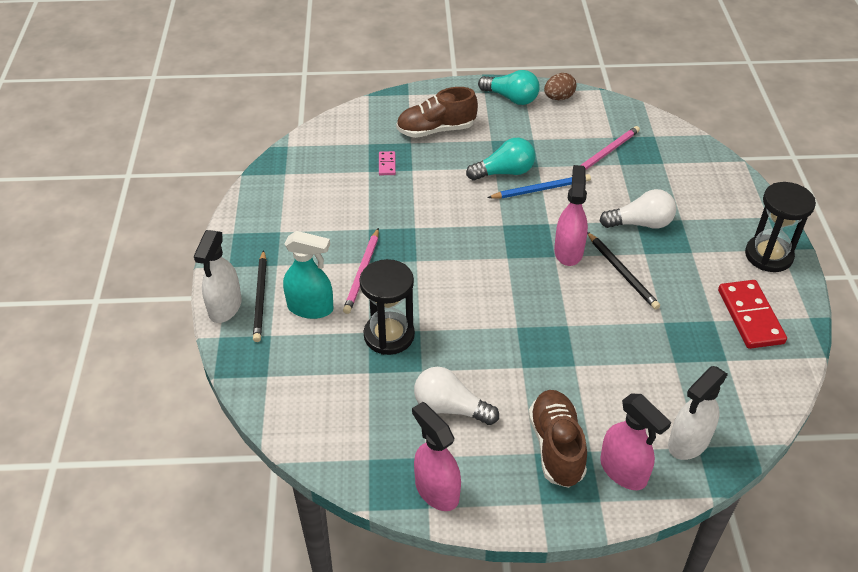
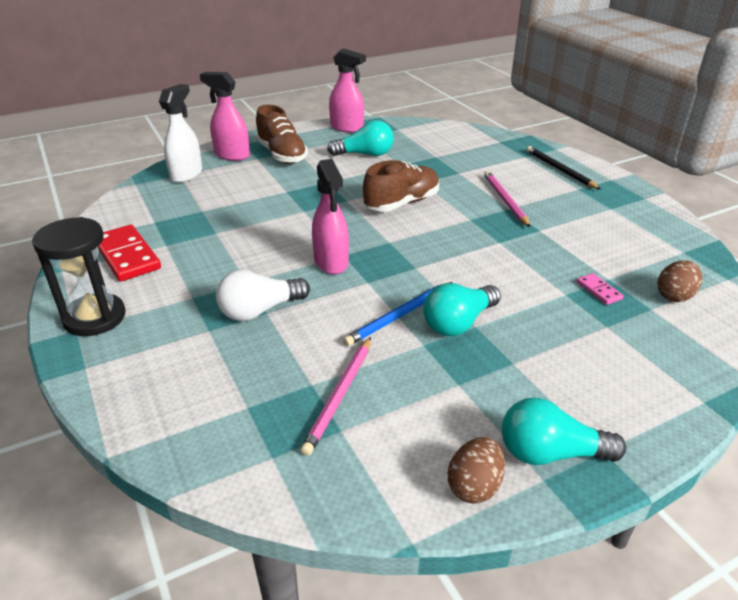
camera: 155 degrees right, 10 degrees down
white spray bottle [194,230,242,323] -> none
turquoise spray bottle [283,231,334,319] -> none
black hourglass [359,259,415,355] -> none
brown shoe [396,87,478,138] -> brown shoe moved to [363,160,439,212]
white light bulb [414,367,499,425] -> turquoise light bulb [327,120,394,156]
black pencil [587,232,660,310] -> none
none -> brown egg [657,260,702,302]

